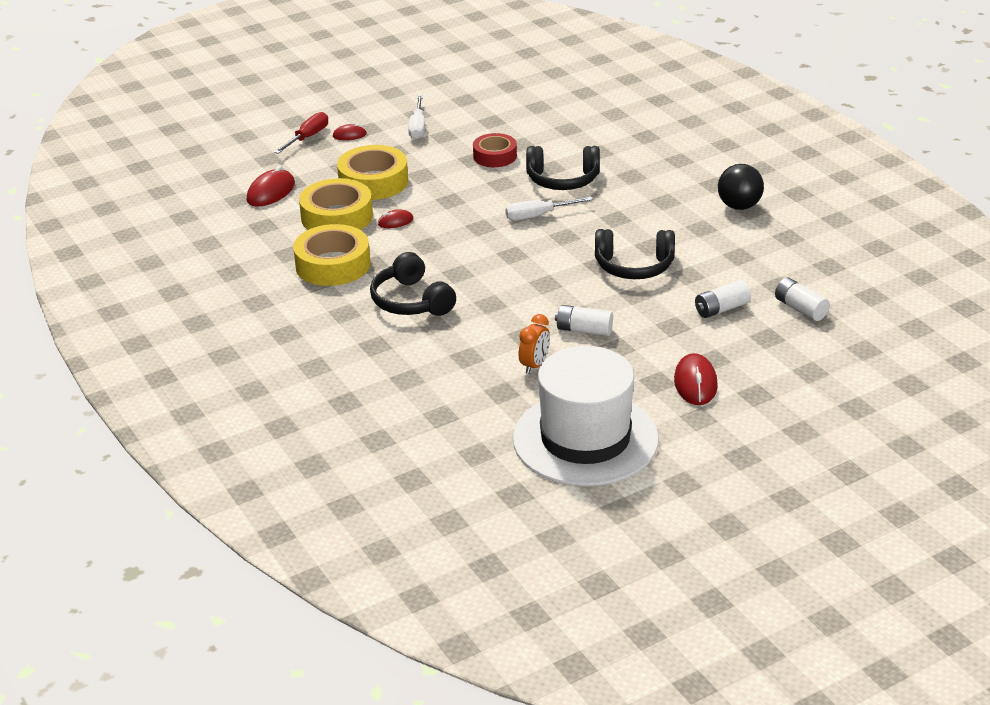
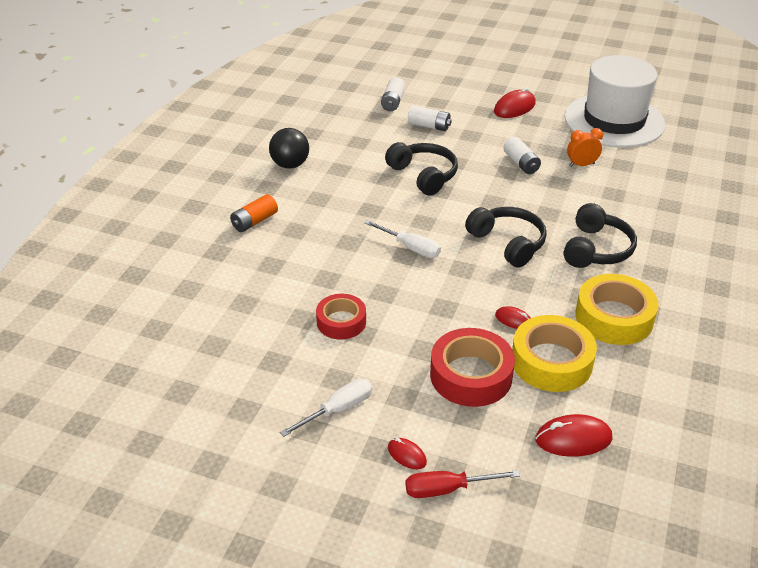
camera: 130 degrees left, 5 degrees up
yellow tape [337,145,408,200] -> red tape [430,328,515,407]
black headphones [526,146,600,190] -> black headphones moved to [465,207,547,268]
none -> orange battery [230,194,278,232]

